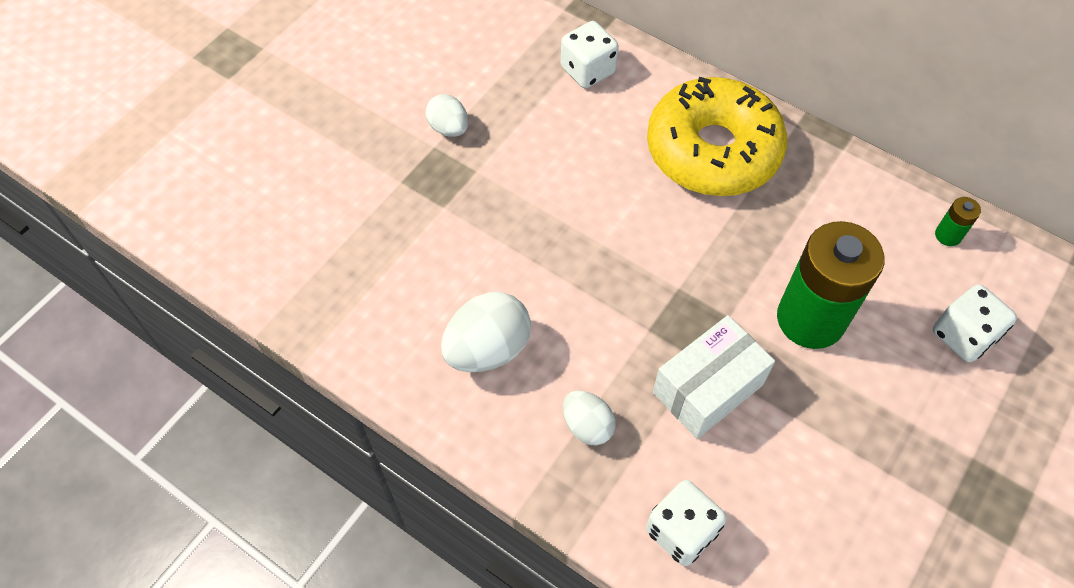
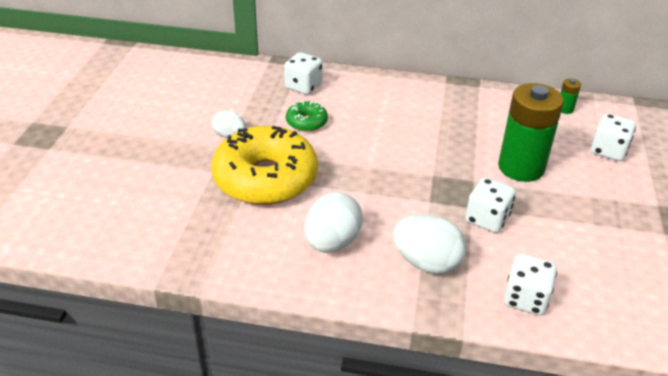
camera: 25 degrees left, 20 degrees down
white egg [563,391,616,445] -> white egg [393,215,466,274], size x1.66
yellow donut [647,77,787,196] -> yellow donut moved to [211,126,318,205]
white box [653,315,775,439] -> white dice [465,178,516,233]
none -> green donut [286,101,328,132]

